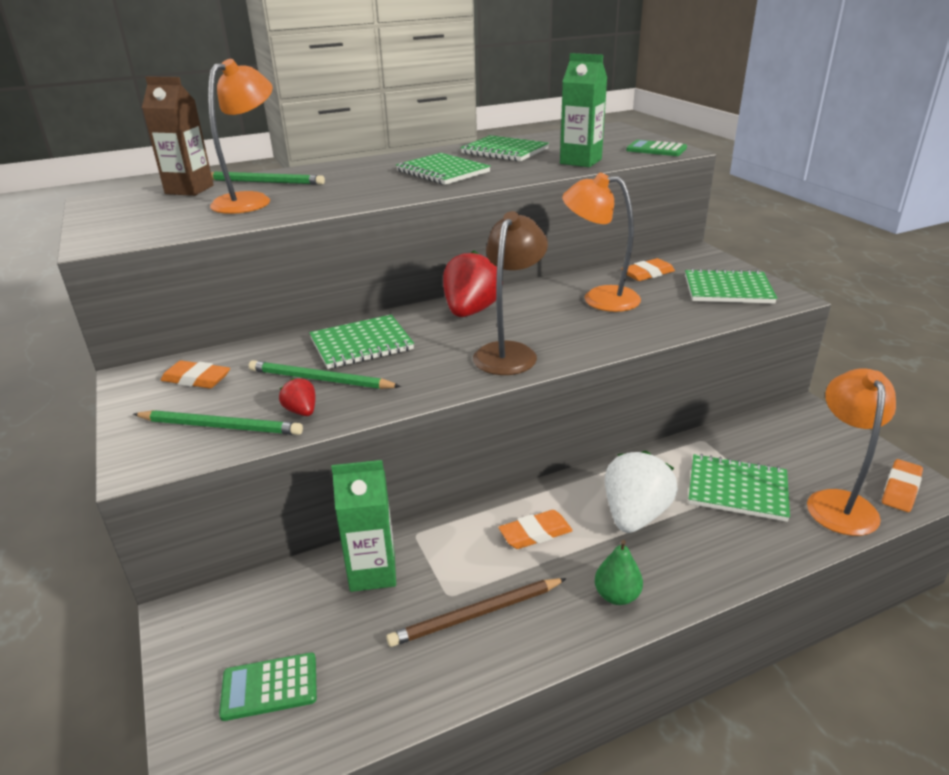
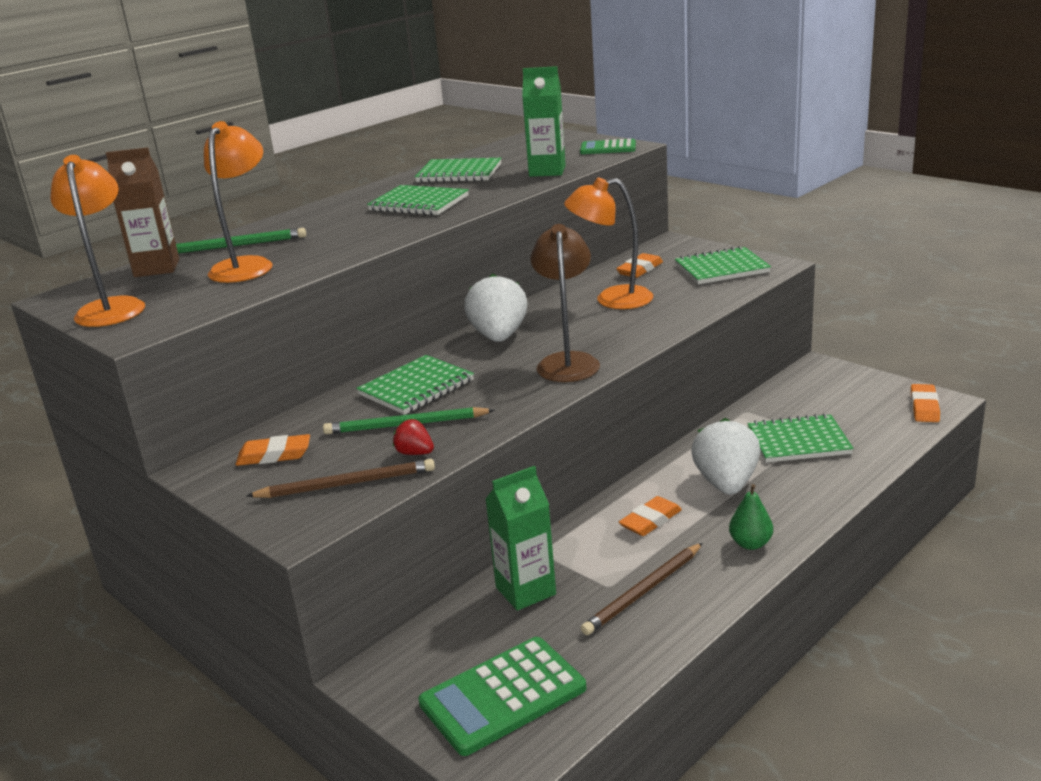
camera: 20 degrees left, 5 degrees down
green pencil [133,410,303,435] -> brown pencil [246,459,435,498]
green calculator [219,652,317,721] -> green calculator [418,637,586,756], size x1.67
red strawberry [443,250,503,317] -> white strawberry [464,274,527,342]
orange lamp [807,368,896,536] -> orange lamp moved to [50,155,145,327]

